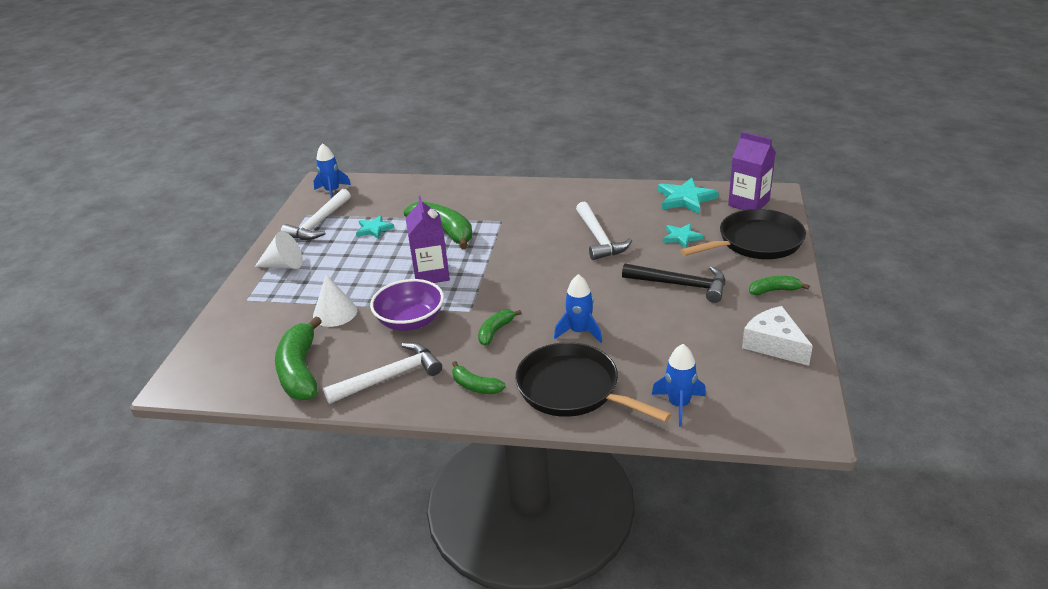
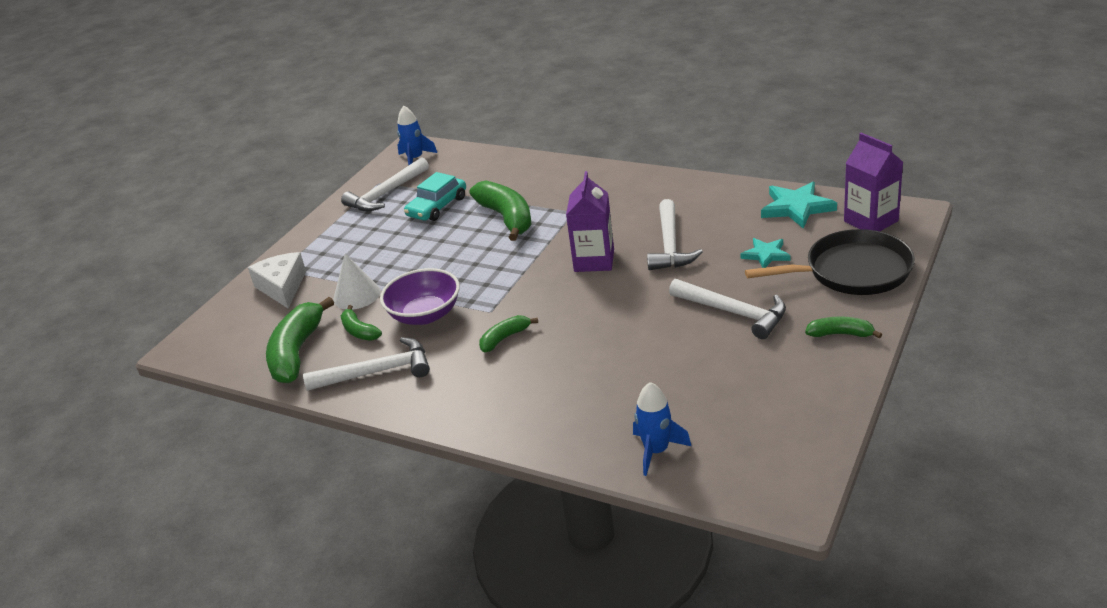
camera: 20 degrees right, 0 degrees up
white cone [255,231,303,269] -> none
turquoise star [356,215,394,239] -> turquoise car [404,172,466,221]
purple carton [406,196,450,283] -> purple carton moved to [566,171,614,272]
green banana [452,361,506,394] -> green banana moved to [341,305,382,341]
black pan [515,342,671,422] -> none
blue rocket [554,274,602,343] -> none
black hammer [622,263,725,303] -> white hammer [669,279,786,339]
white cheese [742,306,813,366] -> white cheese moved to [248,252,306,308]

